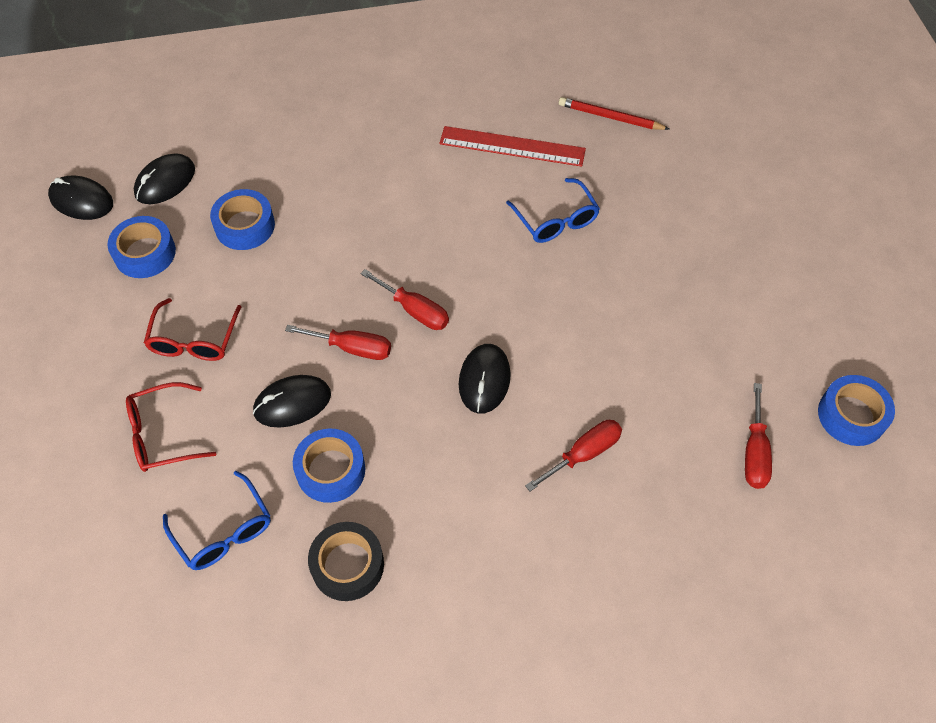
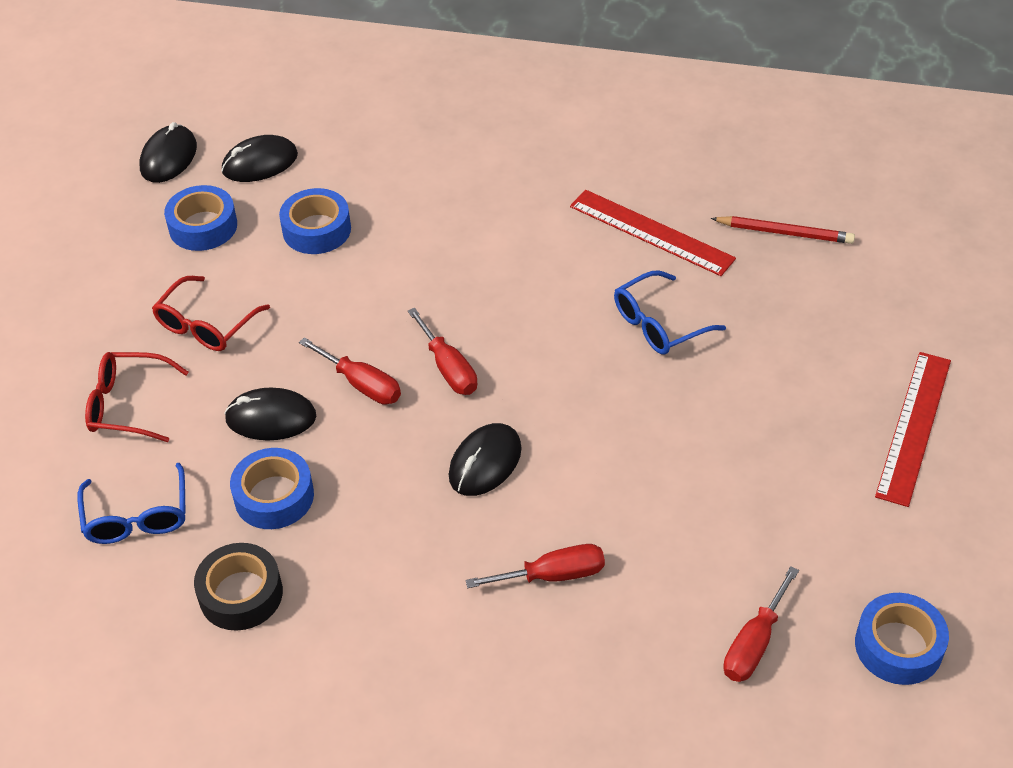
camera: 25 degrees right, 10 degrees down
black mouse [48,175,113,220] -> black mouse turned 60 degrees clockwise [139,122,197,183]
blue glasses [506,178,600,243] -> blue glasses turned 60 degrees clockwise [614,270,726,355]
red pencil [559,97,670,130] -> red pencil turned 150 degrees clockwise [711,216,855,244]
none -> red ruler [875,352,951,507]

